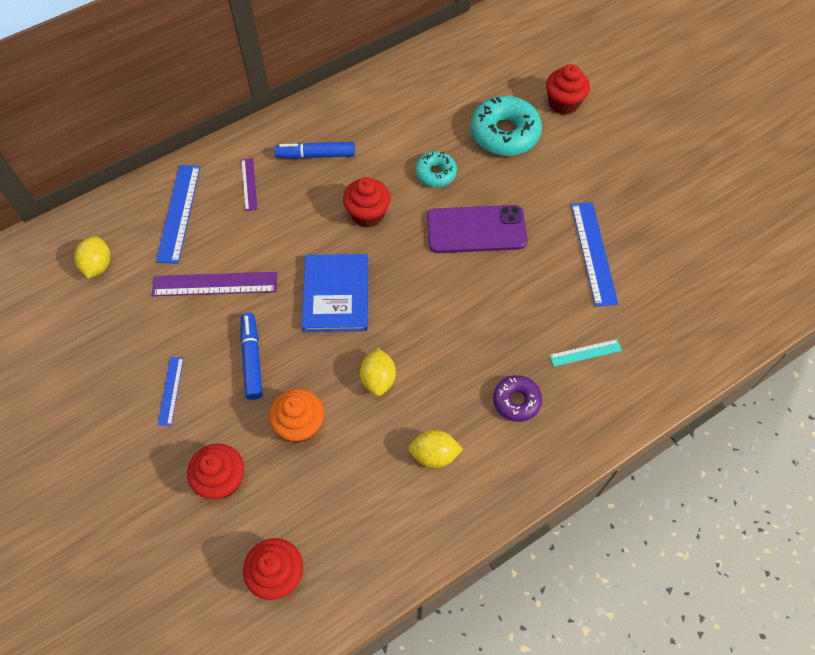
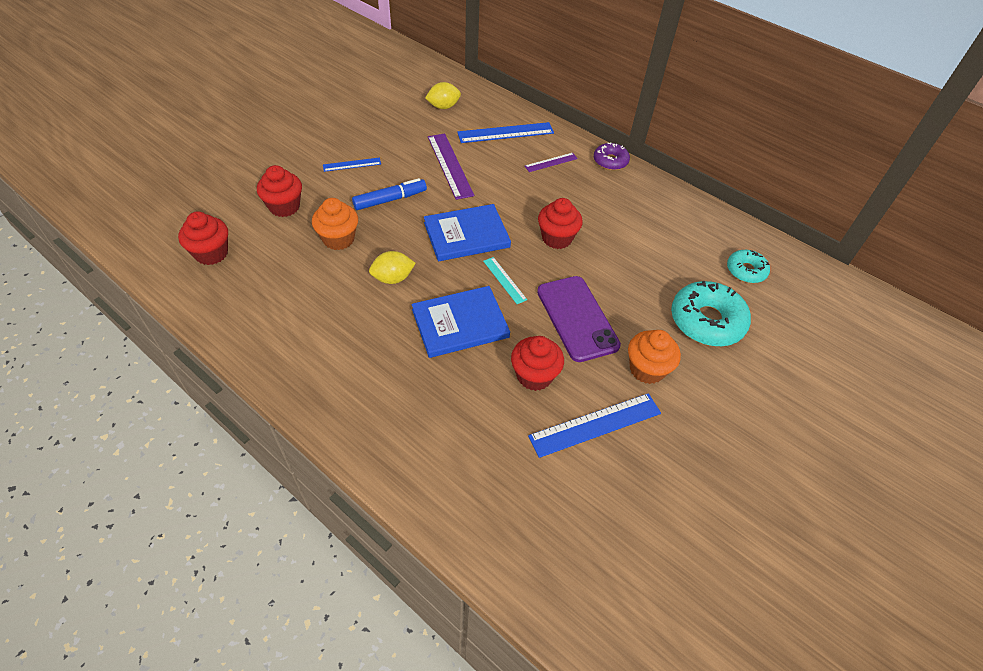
camera: 70 degrees right, 10 degrees down
blue marker [274,142,355,159] -> none
yellow lemon [408,430,463,468] -> none
turquoise donut [415,151,457,187] -> turquoise donut moved to [727,250,770,283]
purple donut [493,375,542,422] -> purple donut moved to [594,142,630,170]
red cupcake [546,64,590,115] -> red cupcake moved to [511,336,564,391]
turquoise ruler [550,339,622,367] -> turquoise ruler moved to [483,257,527,304]
none -> blue book [412,286,510,358]
none -> orange cupcake [628,330,681,384]

